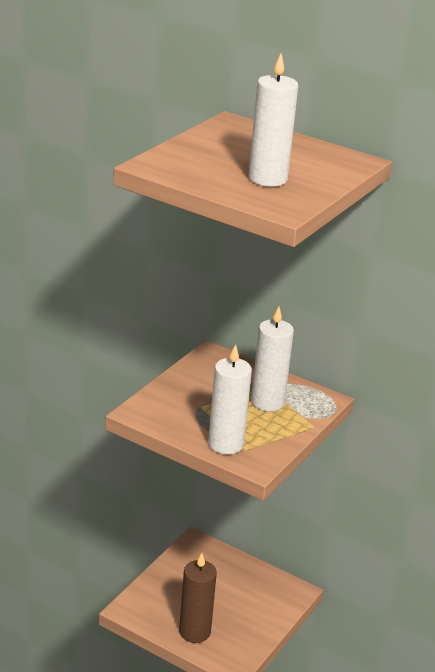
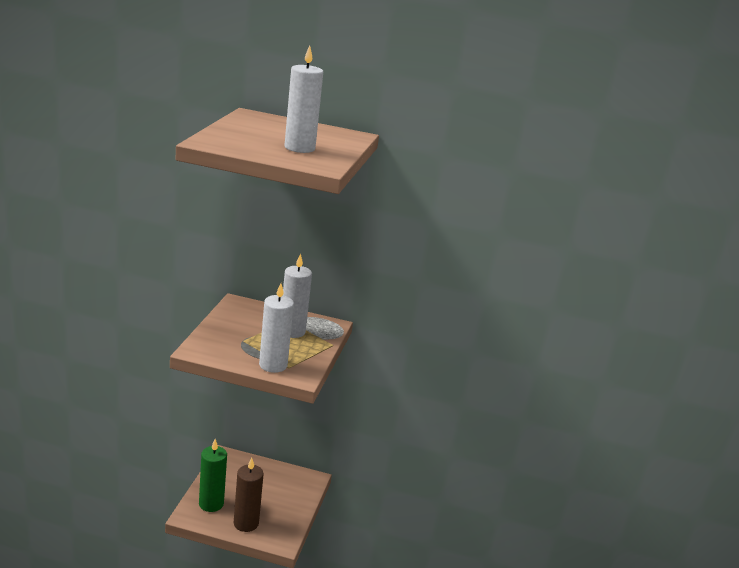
camera: 20 degrees left, 5 degrees down
none -> green candle [199,439,227,512]

